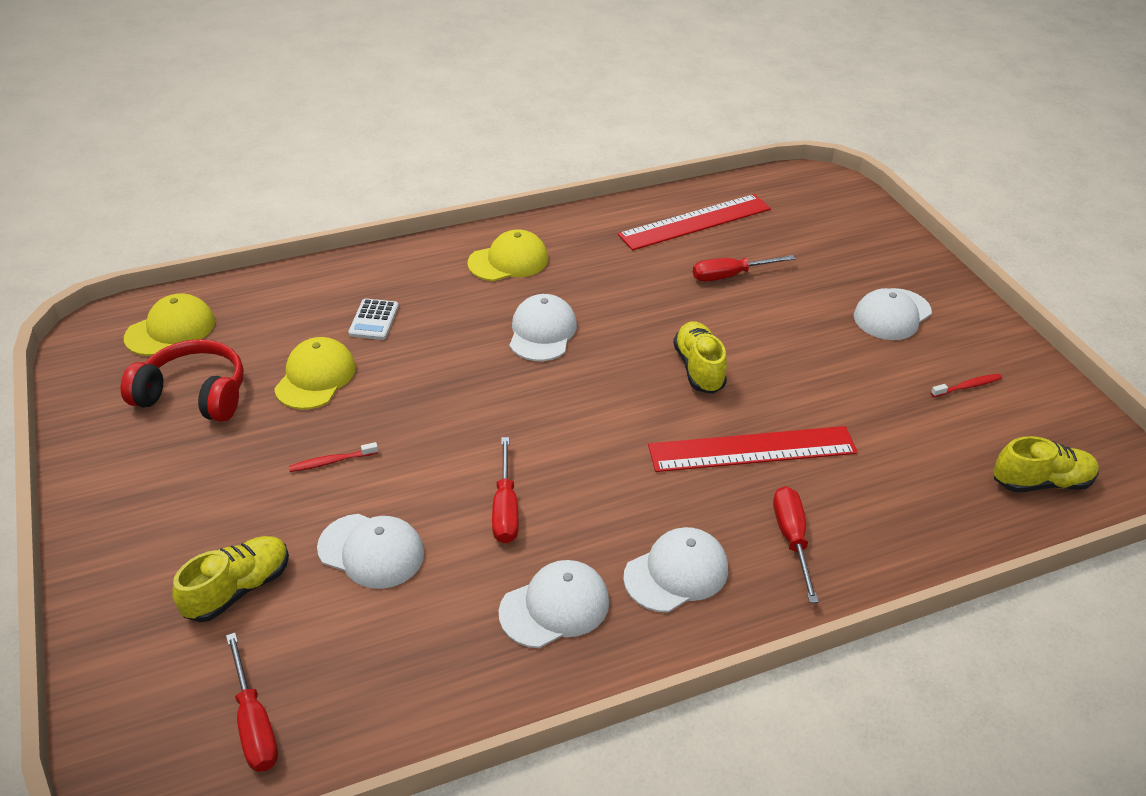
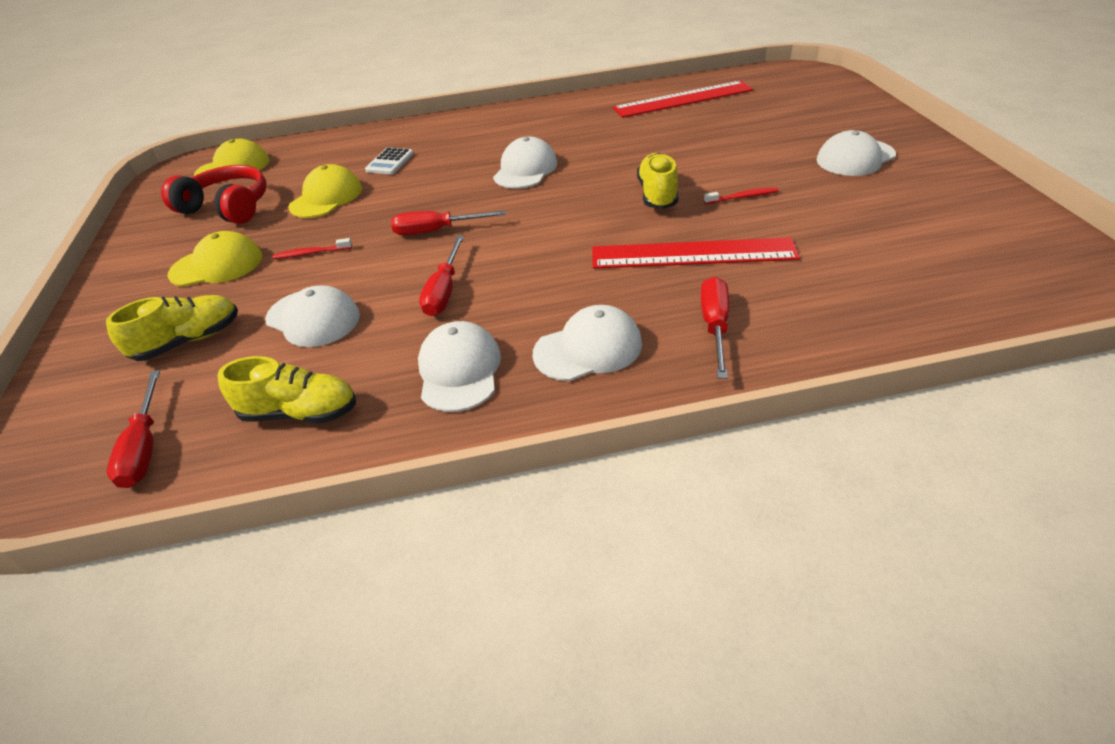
camera: 15 degrees right, 0 degrees up
yellow cap [468,229,548,281] -> yellow cap moved to [168,231,263,287]
white cap [499,560,609,648] -> white cap turned 75 degrees counterclockwise [418,321,501,412]
red screwdriver [693,255,795,281] -> red screwdriver moved to [391,210,506,235]
red toothbrush [931,374,1002,397] -> red toothbrush moved to [704,187,779,204]
yellow shoe [993,436,1099,492] -> yellow shoe moved to [218,356,356,423]

